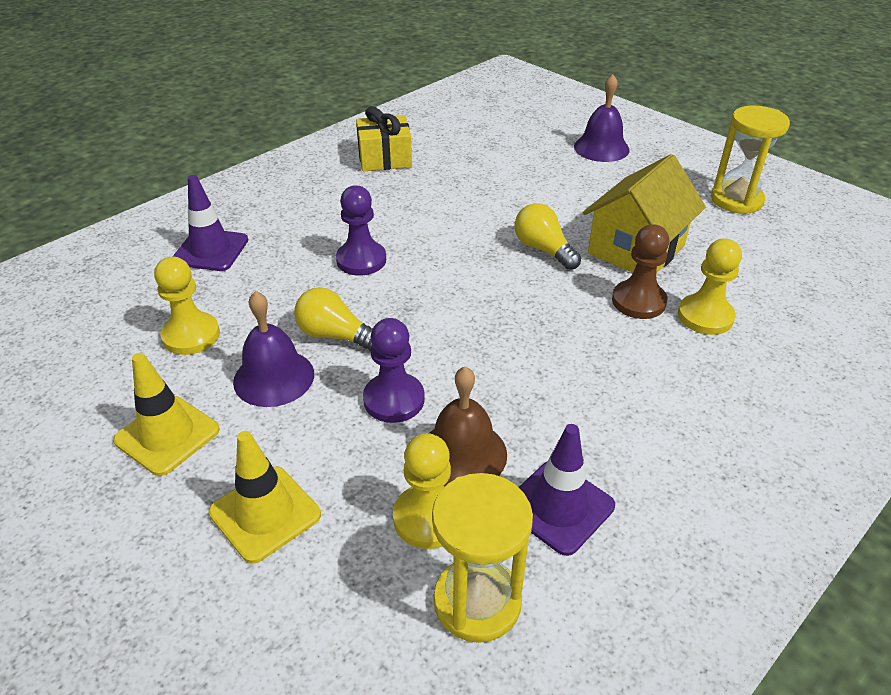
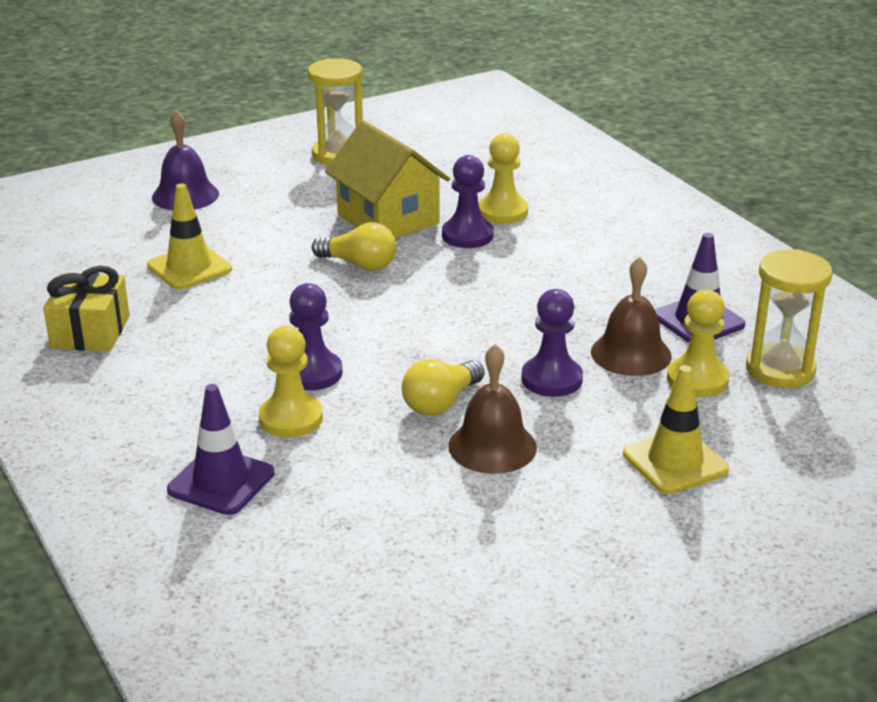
camera: 75 degrees left, 10 degrees down
yellow traffic cone [113,353,220,476] -> yellow traffic cone moved to [147,184,232,290]
yellow pawn [154,257,220,355] -> yellow pawn moved to [259,326,323,438]
purple bell [233,291,314,407] -> brown bell [448,344,537,474]
yellow light bulb [514,203,581,270] -> yellow light bulb turned 135 degrees counterclockwise [312,222,396,271]
brown pawn [612,224,669,319] -> purple pawn [442,155,494,248]

